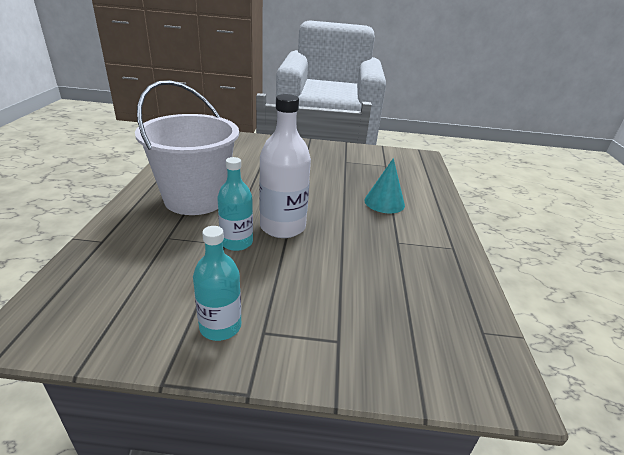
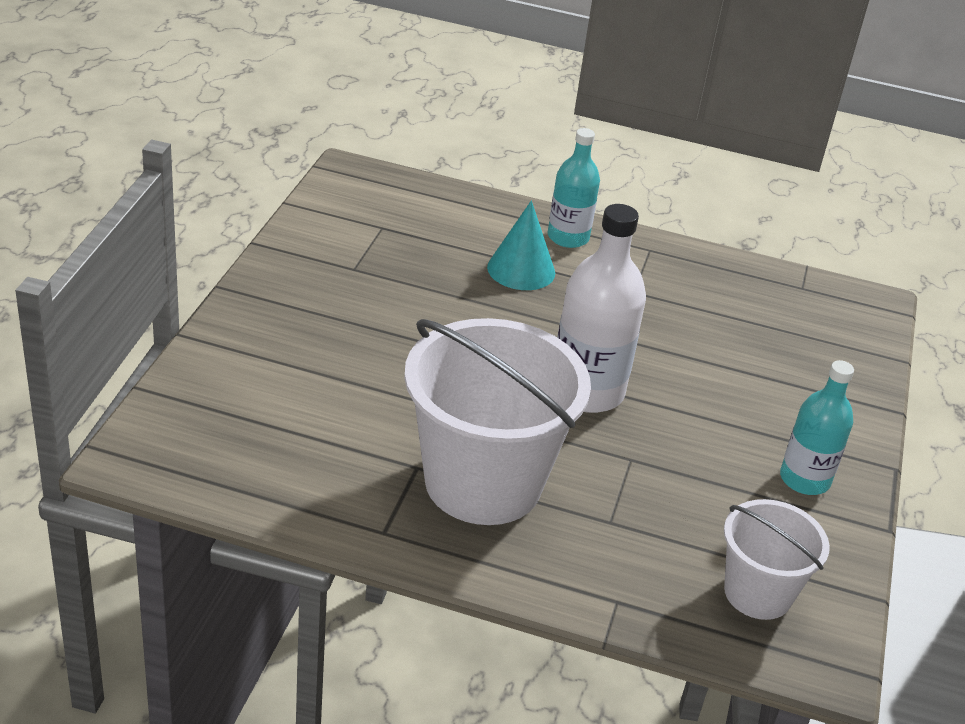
camera: 80 degrees left, 5 degrees up
turquoise bottle [217,157,253,251] -> turquoise bottle moved to [548,128,600,248]
none -> white bucket [724,499,830,620]

